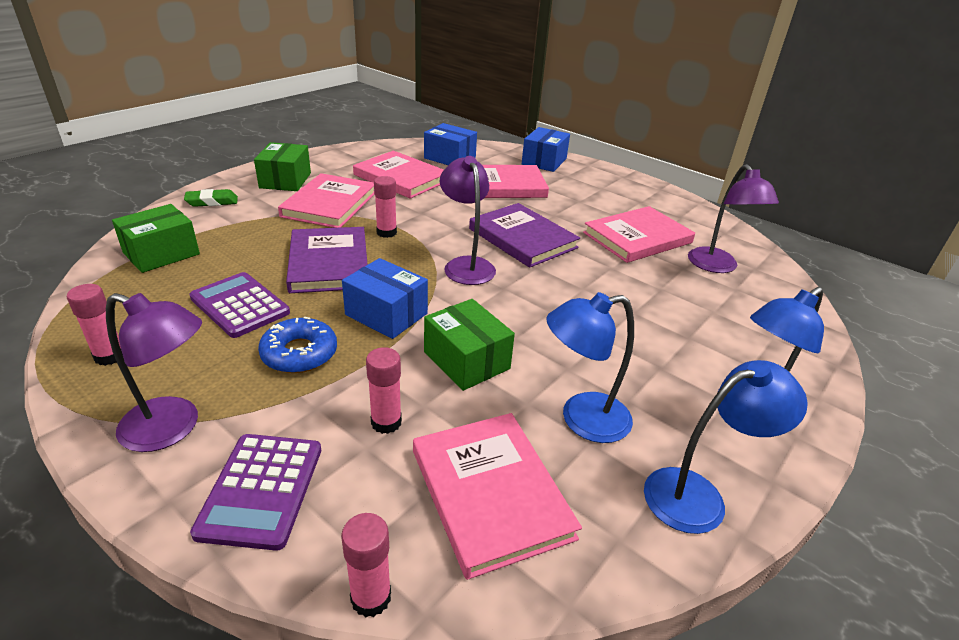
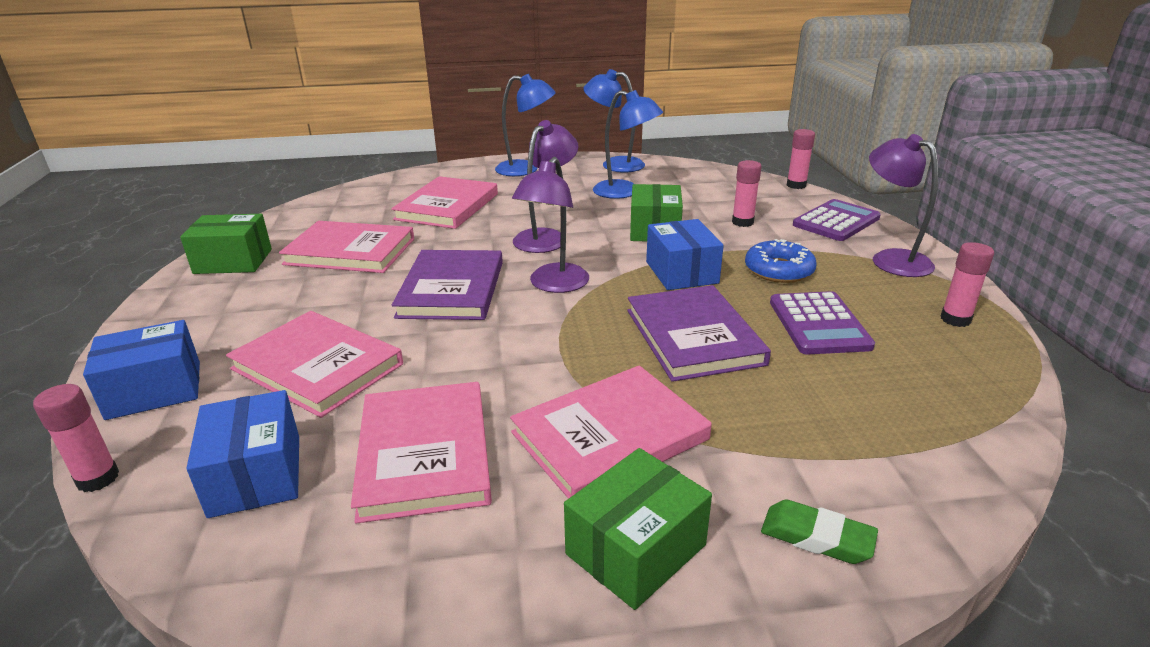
camera: 135 degrees left, 5 degrees down
green box [112,204,200,273] -> green box moved to [180,214,272,274]
purple book [286,227,368,293] -> purple book turned 45 degrees counterclockwise [627,285,771,382]
pink glue stick [374,176,397,238] -> pink glue stick moved to [33,384,119,492]
pink book [413,413,582,580] -> pink book moved to [391,176,498,229]
purple lamp [688,164,779,273] -> purple lamp moved to [513,120,579,253]

